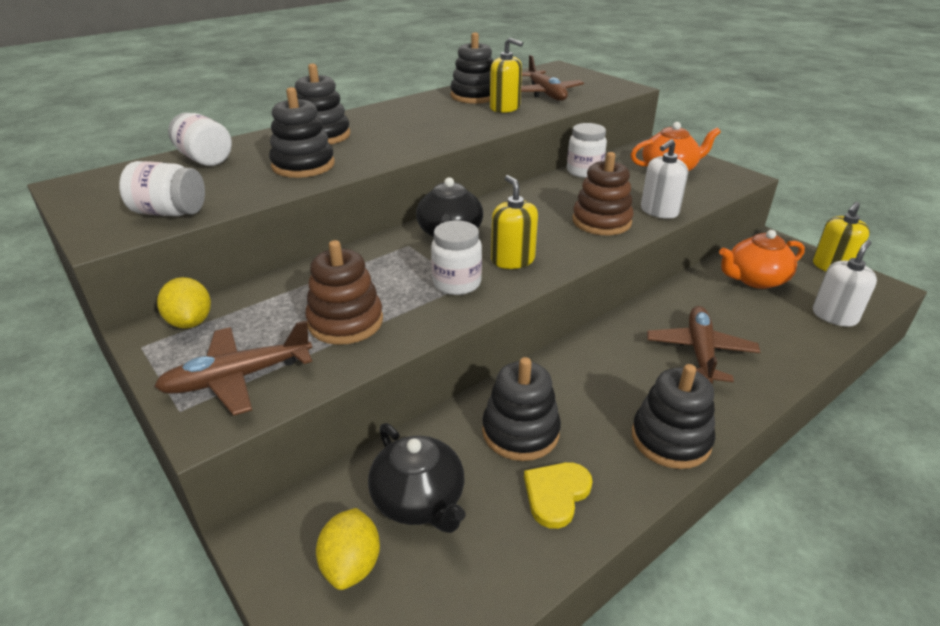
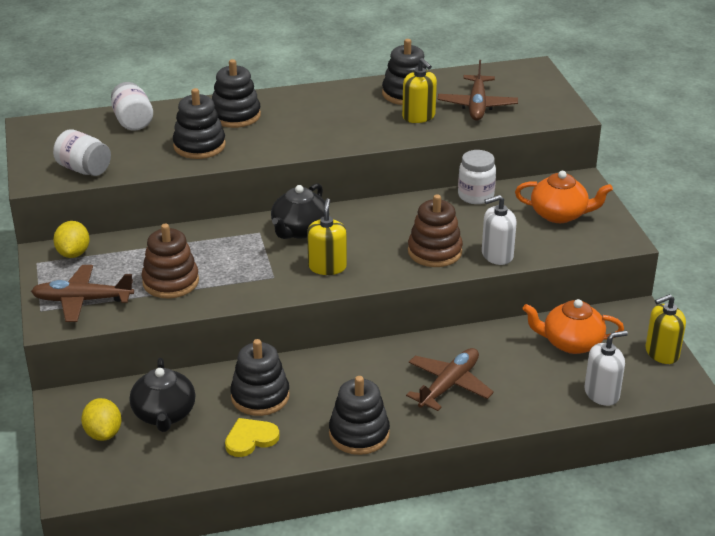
camera: 25 degrees right, 0 degrees up
yellow lemon [316,508,380,590] -> yellow lemon turned 45 degrees counterclockwise [81,398,122,441]
white jar [431,221,482,295] -> none

